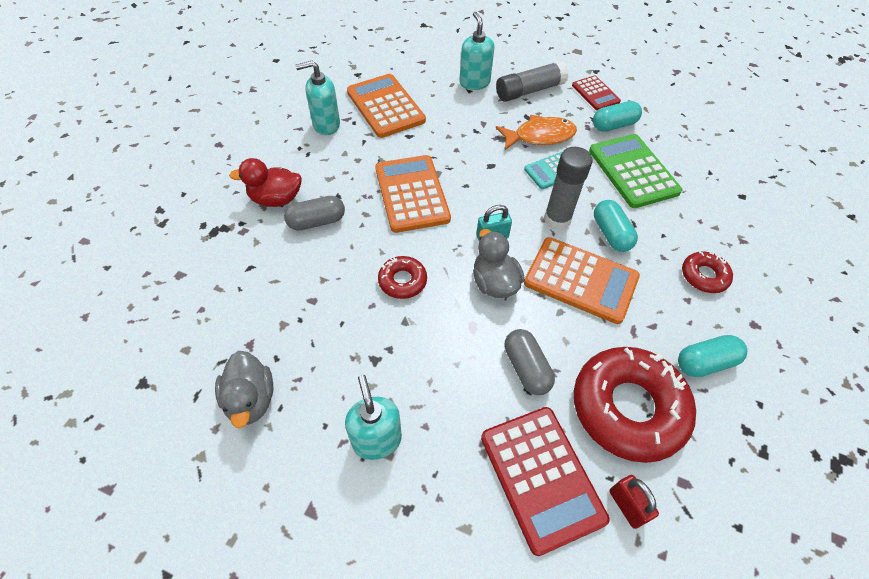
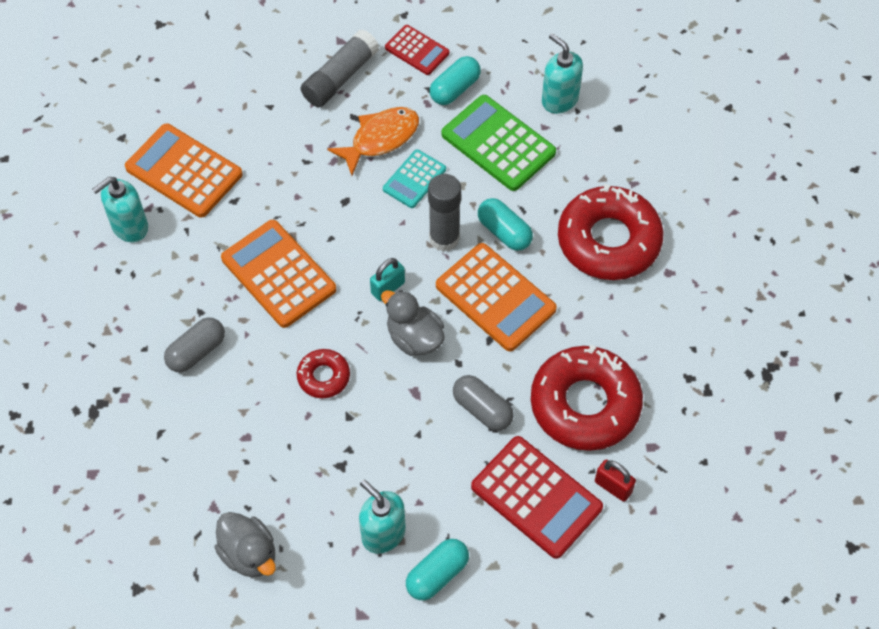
camera: 25 degrees left, 5 degrees up
red duck [229,158,302,207] -> none
turquoise soap dispenser [459,12,495,90] -> turquoise soap dispenser moved to [542,33,583,114]
orange calculator [524,237,640,324] -> orange calculator turned 45 degrees clockwise [436,243,557,351]
turquoise capsule [678,335,747,377] -> turquoise capsule moved to [406,539,469,600]
red donut [682,251,733,293] -> red donut [558,184,664,280], size x2.07

